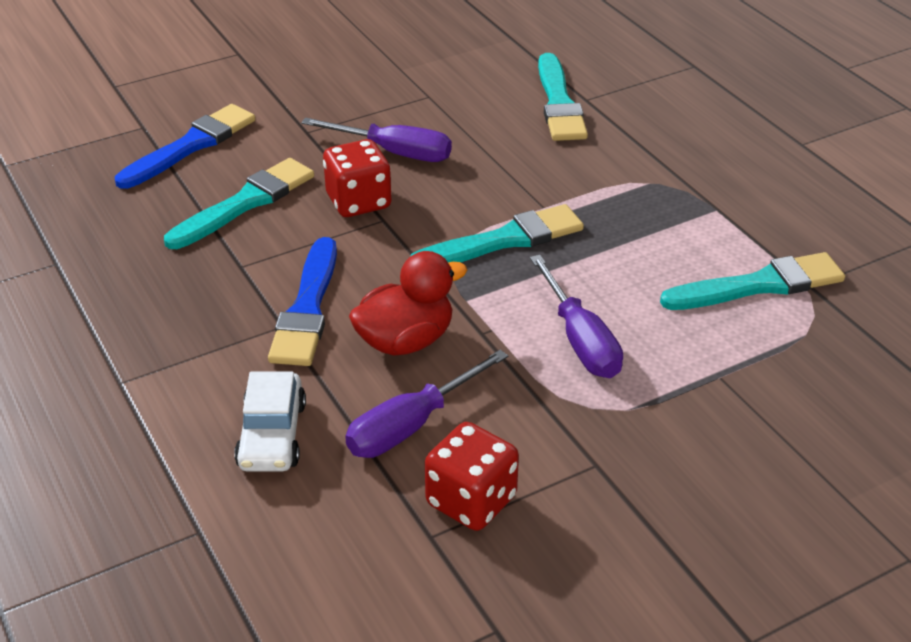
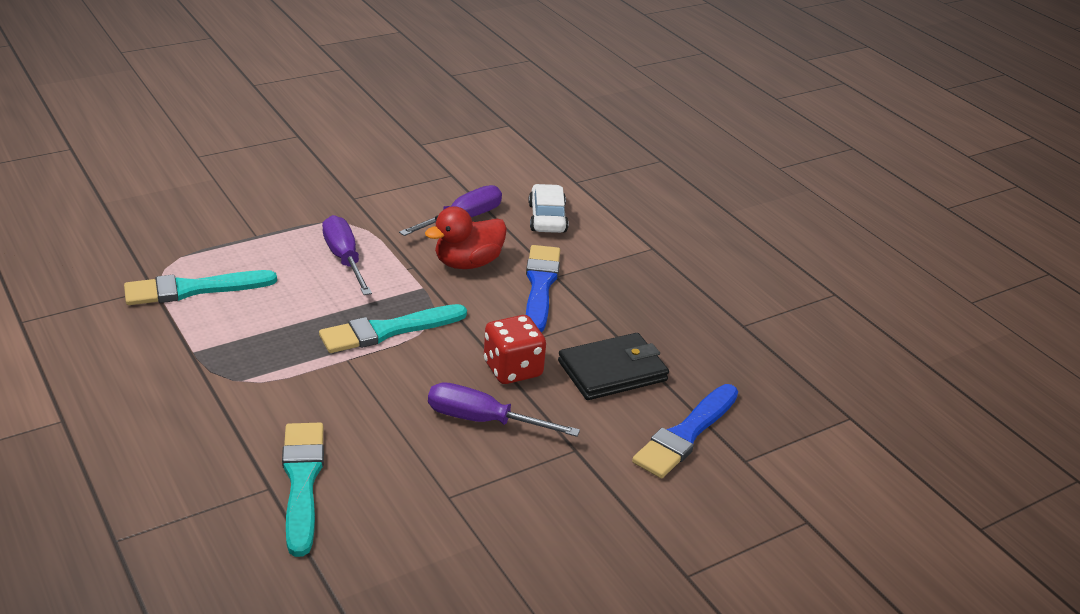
camera: 175 degrees right, 5 degrees down
turquoise brush [164,158,314,249] -> black wallet [558,333,669,400]
red dice [425,422,519,531] -> none

